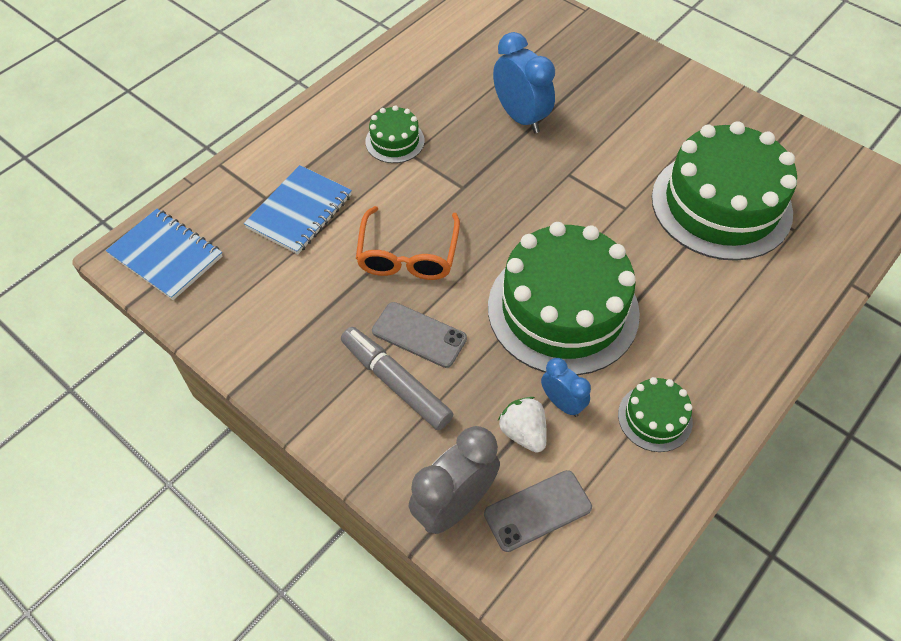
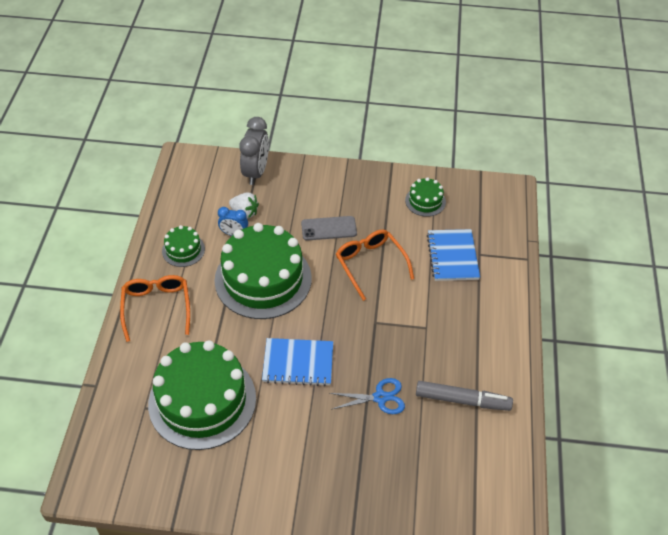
camera: 145 degrees right, 5 degrees down
blue notebook [106,209,222,300] -> blue notebook moved to [262,338,333,386]
grey marker [341,327,453,430] -> grey marker moved to [416,381,513,411]
green cake [365,105,424,163] -> green cake moved to [405,177,446,217]
grey phone [484,470,592,552] -> none
blue clock [493,32,555,133] -> blue scissors [330,378,405,414]
none -> orange glasses [120,275,190,342]

